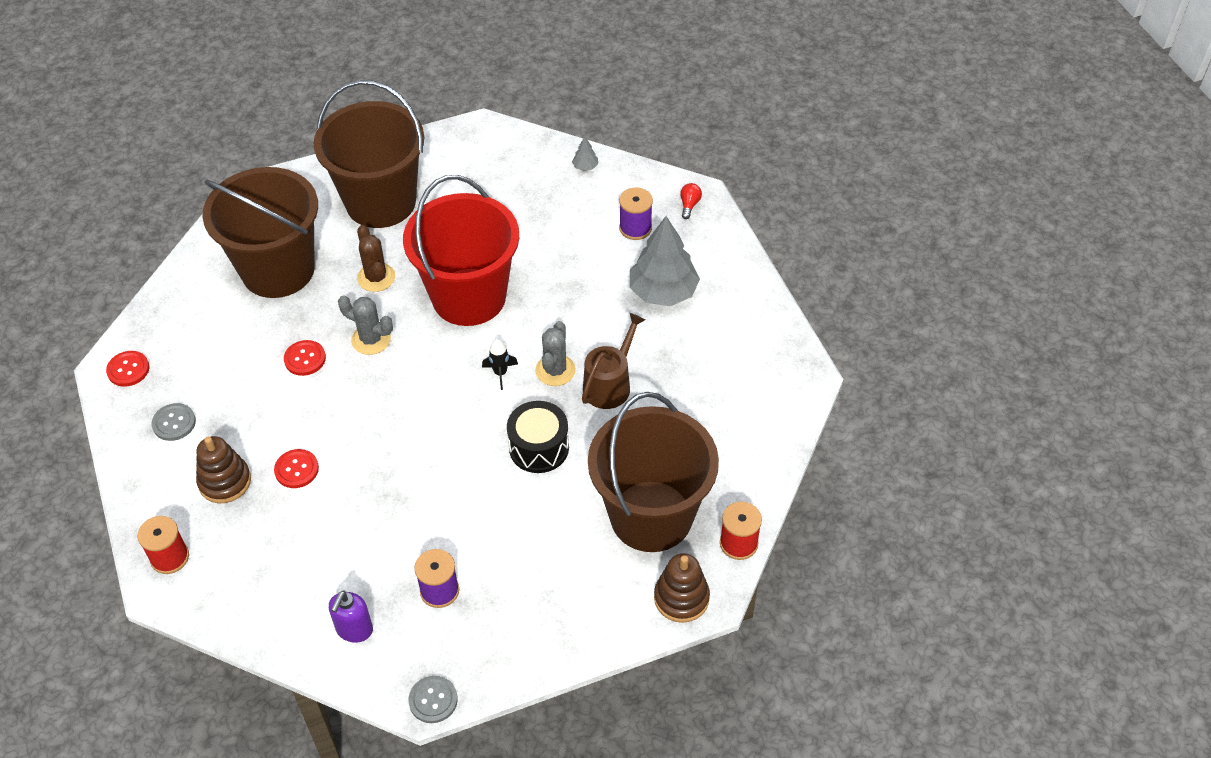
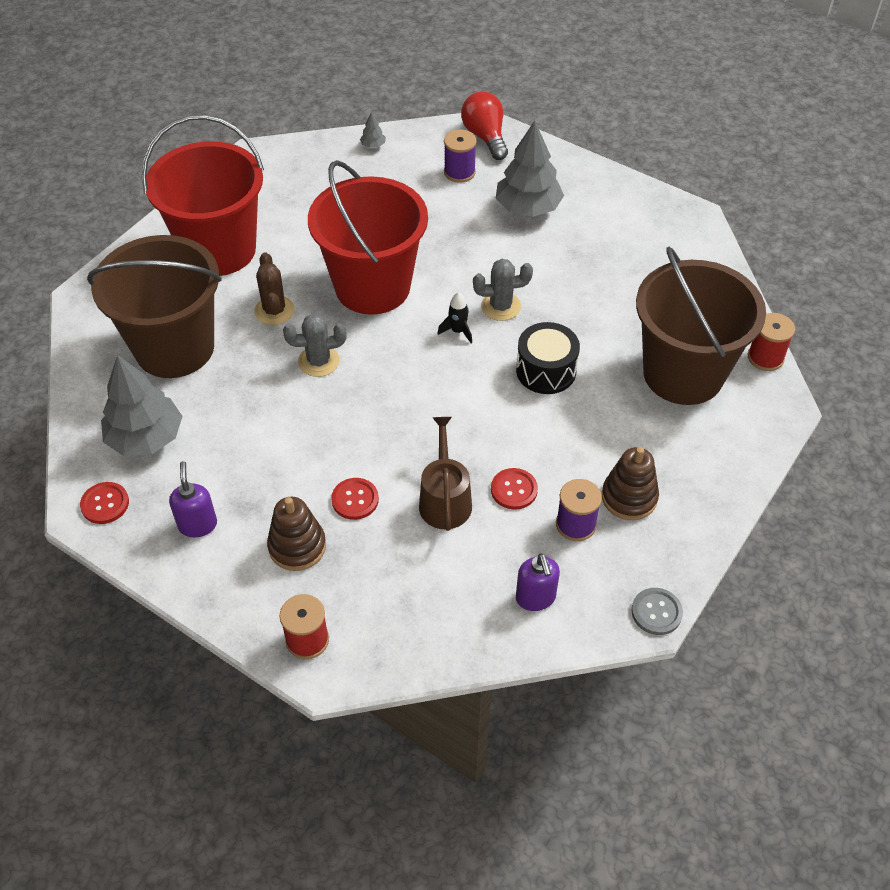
camera: 35 degrees left, 0 degrees up
grey button [152,403,196,441] -> purple soap dispenser [169,461,217,537]
red button [284,340,326,376] -> red button moved to [491,468,538,510]
brown bucket [314,80,424,228] -> red bucket [142,115,264,276]
brown cactus [357,225,395,292] -> brown cactus turned 45 degrees clockwise [254,252,295,325]
grey cactus [535,321,576,386] -> grey cactus turned 75 degrees counterclockwise [473,259,533,321]
brown watering can [582,313,645,409] -> brown watering can moved to [419,417,472,531]
brown stacking toy [654,553,710,623] -> brown stacking toy moved to [602,447,659,520]
red light bulb [680,183,702,219] -> red light bulb [461,91,508,160], size x2.05
none -> grey tree [101,355,182,456]

